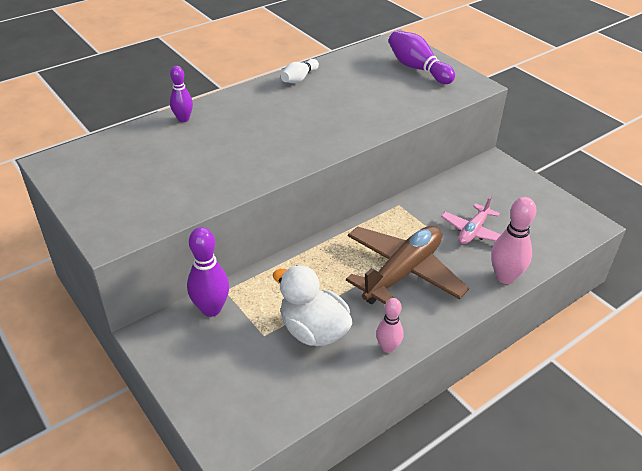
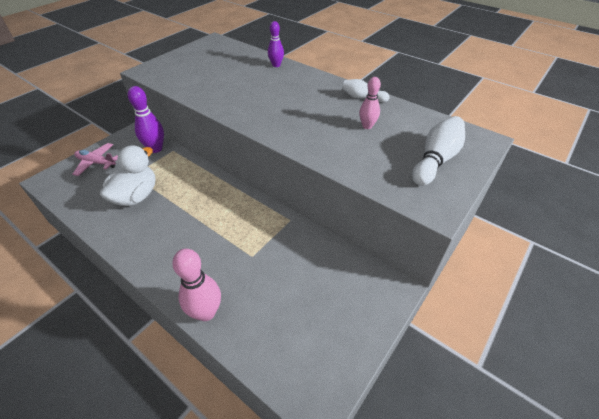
camera: 75 degrees right, 5 degrees up
brown plane [346,226,469,304] -> none
pink bowling pin [376,298,403,353] -> pink bowling pin moved to [359,77,381,129]
purple bowling pin [388,31,455,84] -> white bowling pin [412,116,465,186]
pink plane [441,196,501,244] -> pink plane moved to [73,143,118,176]

